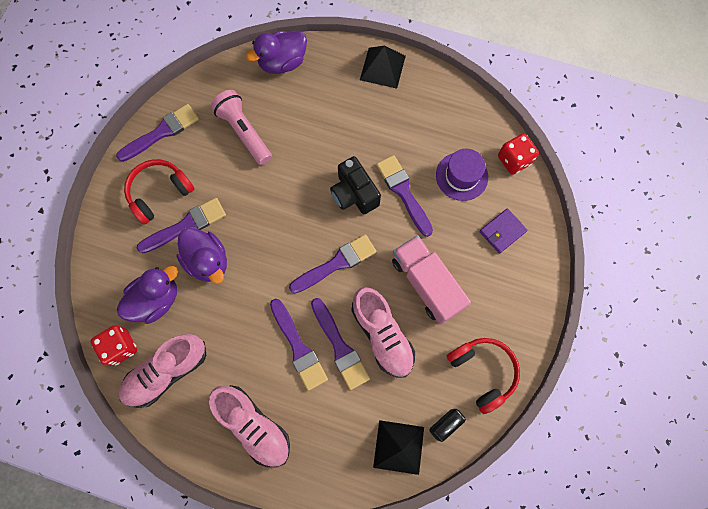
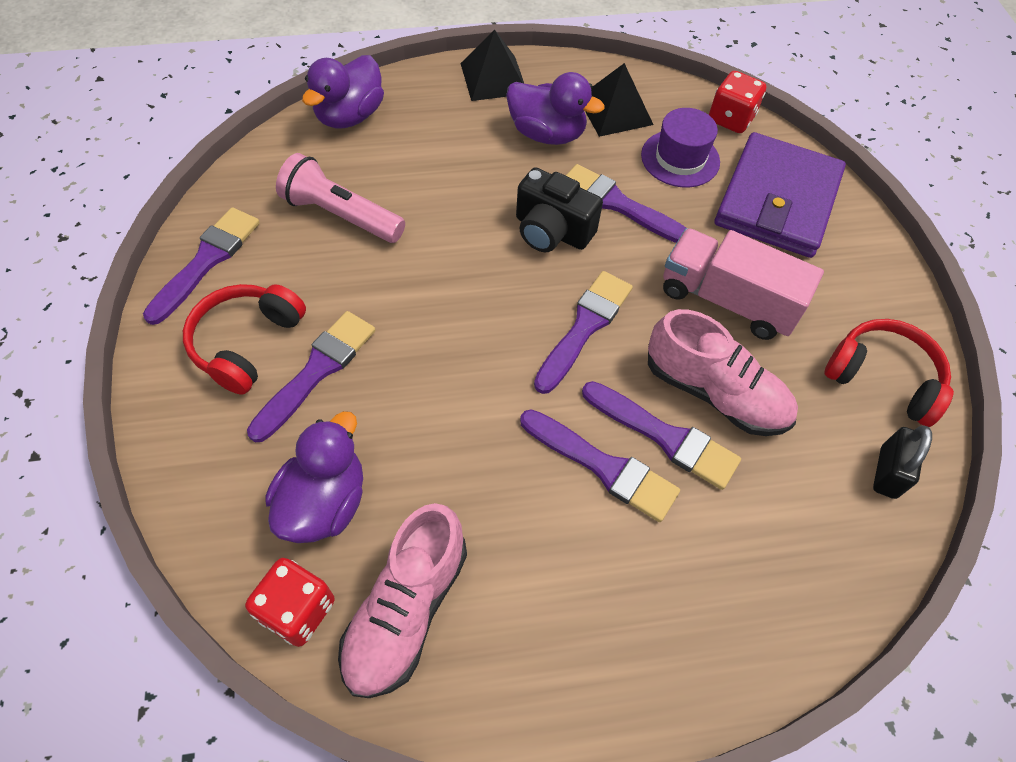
camera: 30 degrees left, 15 degrees down
purple duck [176,228,227,284] -> purple duck moved to [506,72,604,145]
pink shoe [209,385,290,468] -> none
black pyramid [373,420,424,475] -> black pyramid moved to [585,63,653,137]
purple wallet [480,208,528,254] -> purple wallet [715,132,846,258], size x2.18

